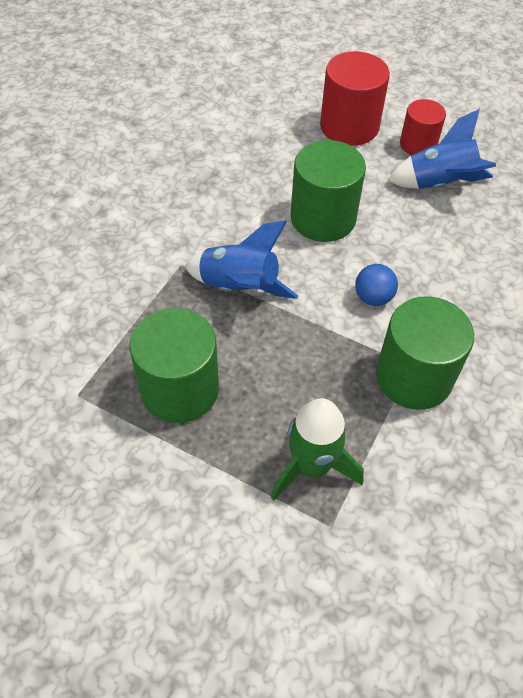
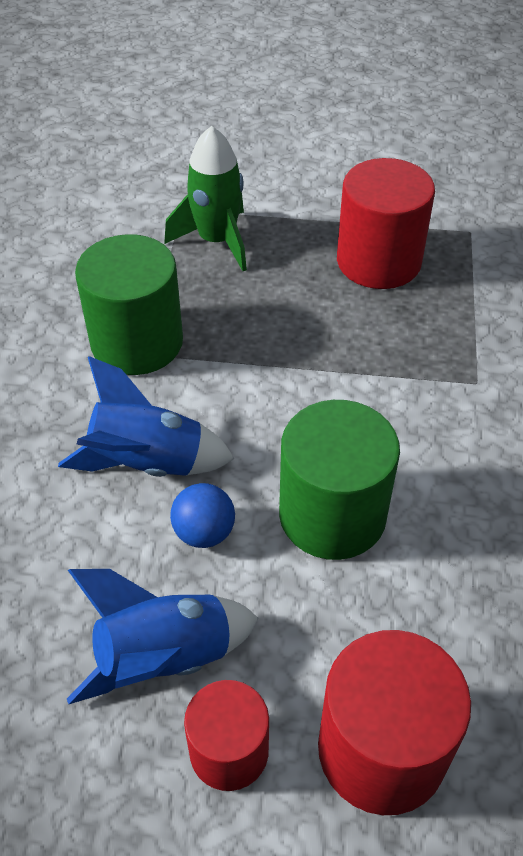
camera: 160 degrees right, 5 degrees down
green cylinder [129,308,219,423] -> red cylinder [337,158,435,289]
blue rocket [185,221,298,299] -> blue rocket moved to [58,356,234,477]
blue ball [355,264,398,306] -> blue ball moved to [170,483,235,548]

